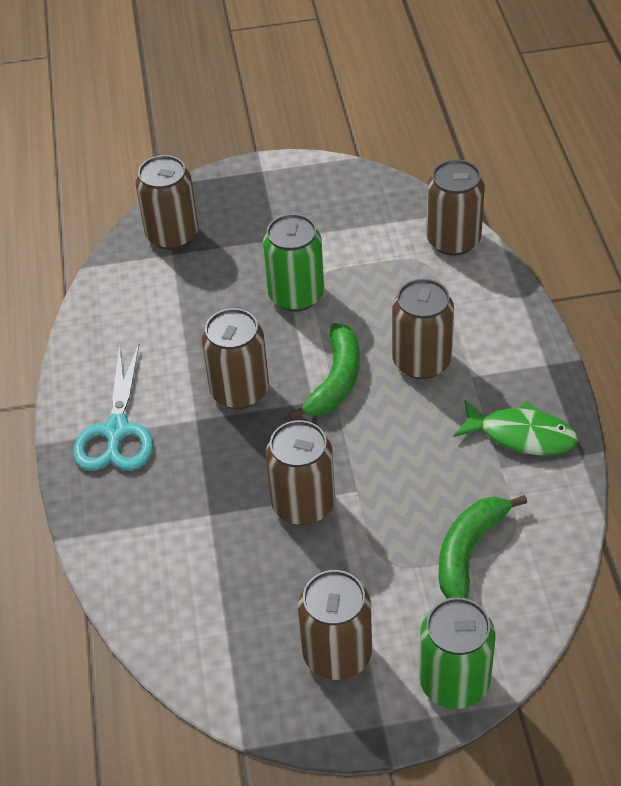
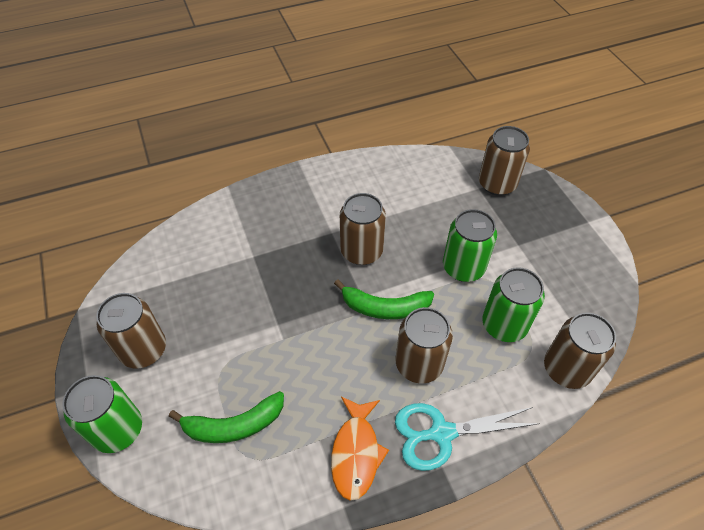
camera: 75 degrees right, 5 degrees up
turquoise scissors [73,344,153,471] -> turquoise scissors moved to [395,403,540,471]
brown can [266,420,335,525] -> none
green banana [439,495,527,599] -> green banana turned 150 degrees clockwise [169,391,284,443]
green fish [453,400,578,455] -> orange fish [331,397,389,501]
none -> green can [482,267,545,342]

